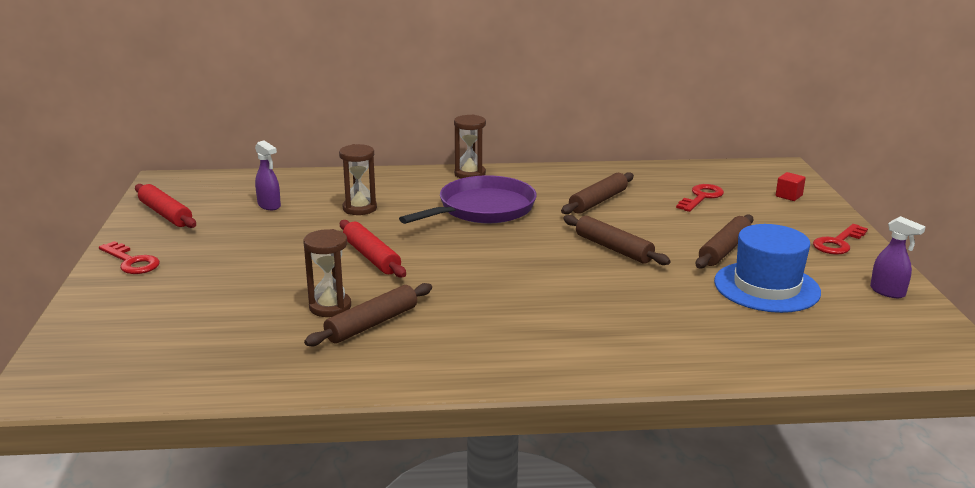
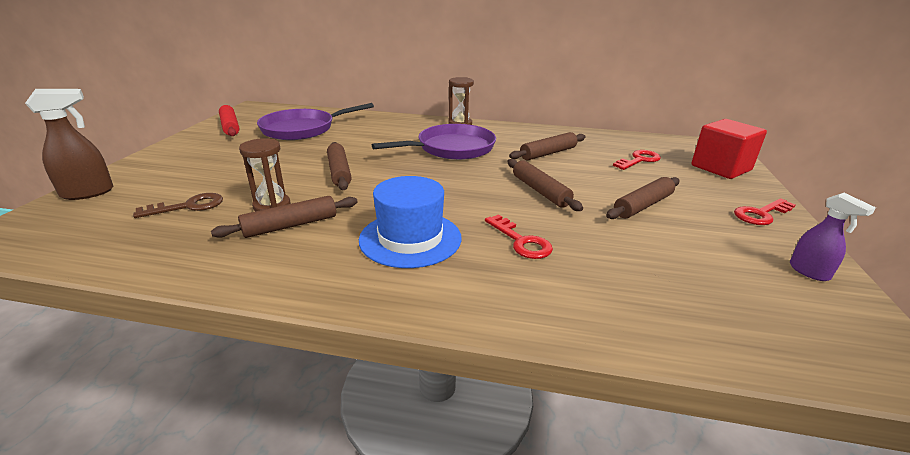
camera: 15 degrees right, 5 degrees up
red key [99,241,160,274] -> red key moved to [485,214,553,259]
purple spray bottle [255,141,281,210] -> purple pan [257,103,374,140]
brown hourglass [339,144,377,215] -> none
red rolling pin [340,220,406,278] -> brown rolling pin [327,142,352,190]
blue hat [714,224,821,313] -> blue hat moved to [359,176,462,268]
red cube [776,172,806,201] -> red cube [691,119,767,179], size x2.32
none -> brown spray bottle [25,89,113,200]
none -> brown key [133,193,223,218]

